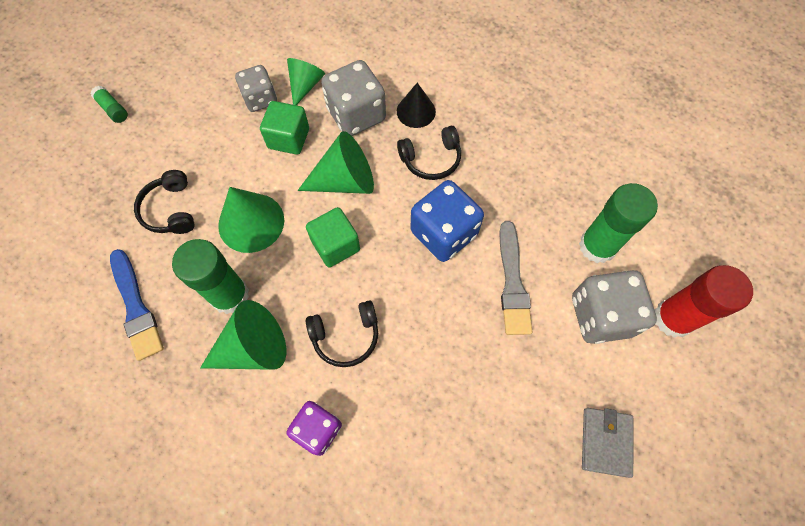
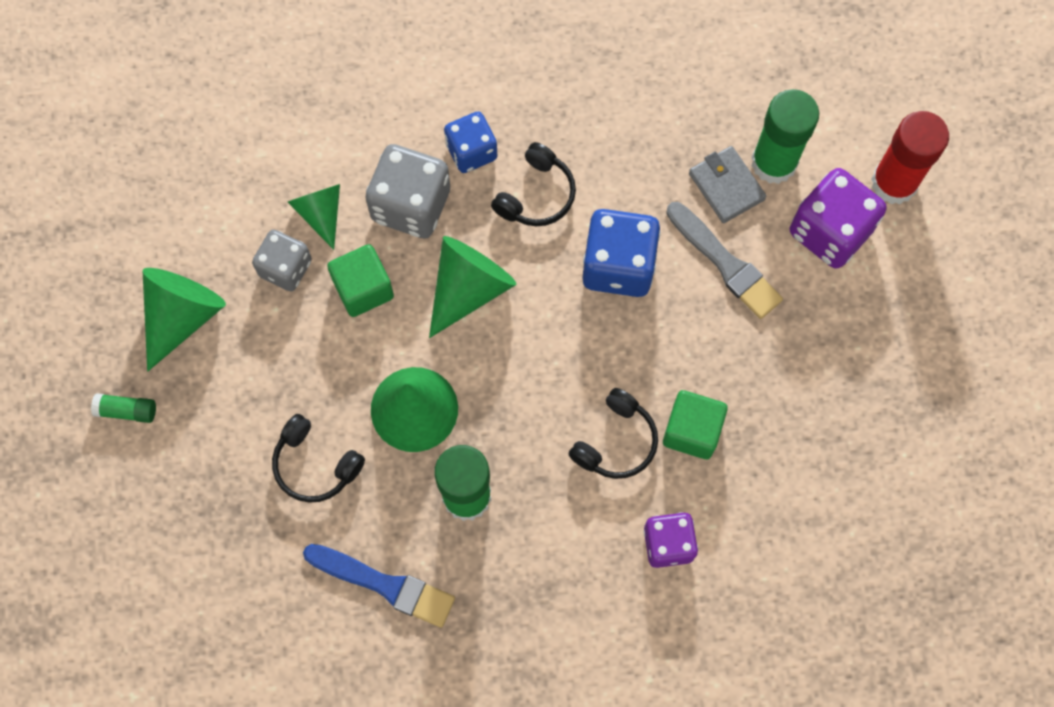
camera: 40 degrees left, 5 degrees up
green cone [200,300,286,370] -> green cone moved to [143,268,226,372]
green cube [306,207,360,267] -> green cube moved to [663,390,728,459]
black cone [397,83,436,128] -> blue dice [444,111,497,173]
grey dice [572,270,657,344] -> purple dice [790,168,886,269]
grey wallet [582,408,633,478] -> grey wallet moved to [689,146,766,223]

